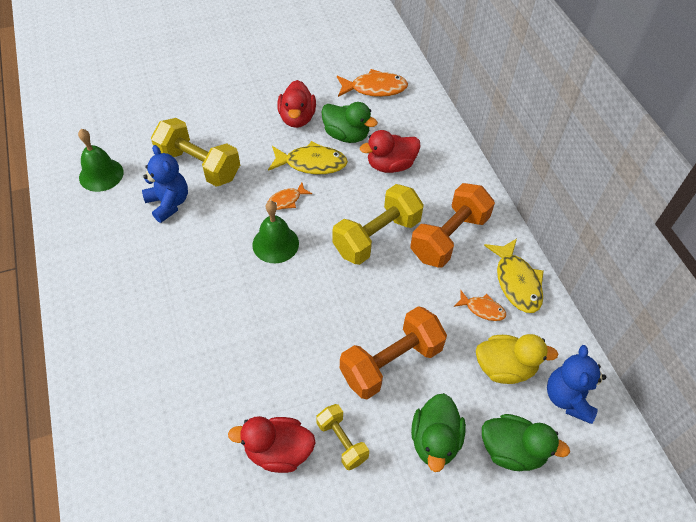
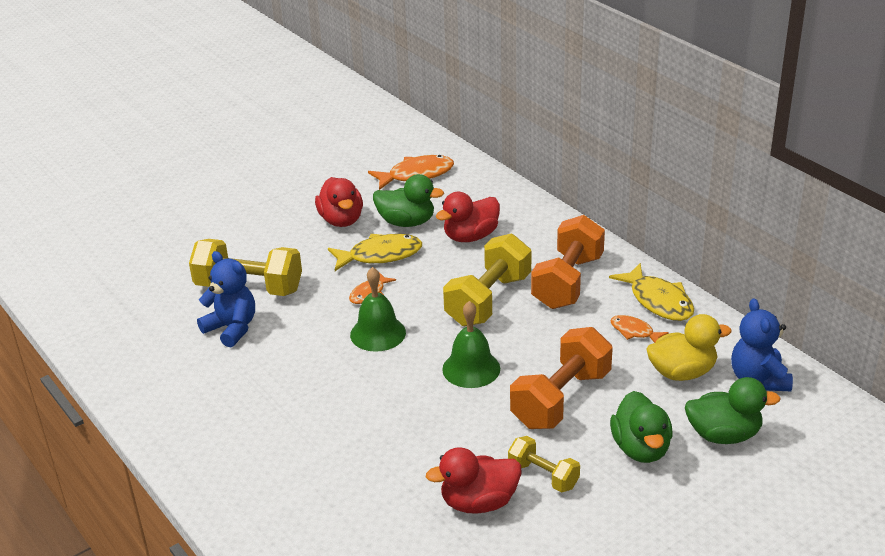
camera: 15 degrees left, 20 degrees down
green bell [78,129,124,192] -> green bell moved to [442,301,500,388]
orange fish [454,290,506,321] -> orange fish turned 150 degrees counterclockwise [611,315,669,343]

